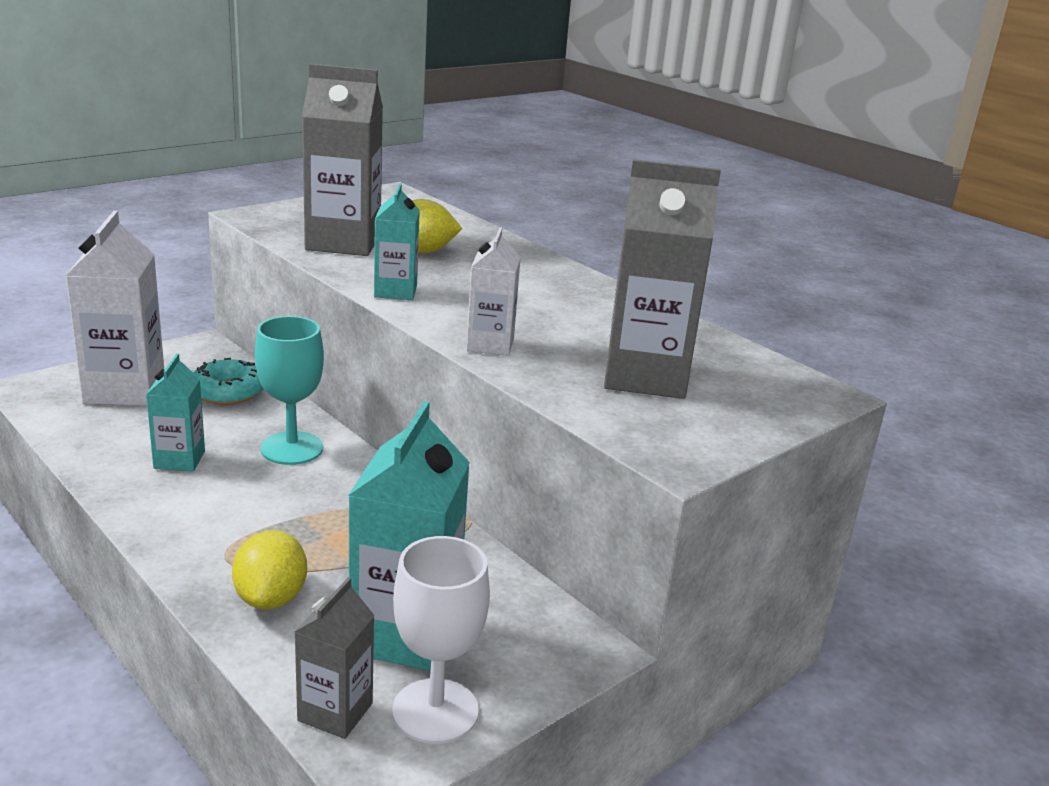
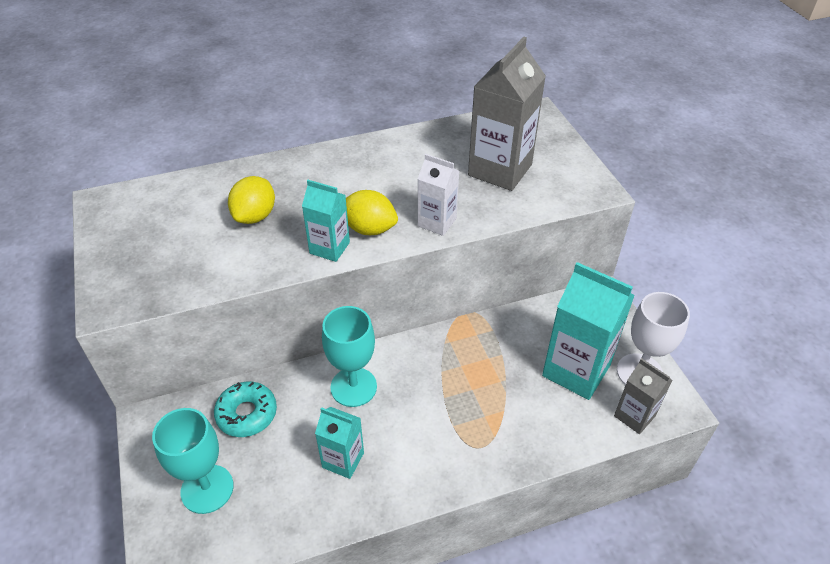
camera: 65 degrees left, 20 degrees up
white carton [65,211,164,406] -> turquoise goblet [152,408,234,514]
yellow lemon [232,530,307,610] -> yellow lemon moved to [346,190,398,235]
grey carton [302,64,383,256] -> none

